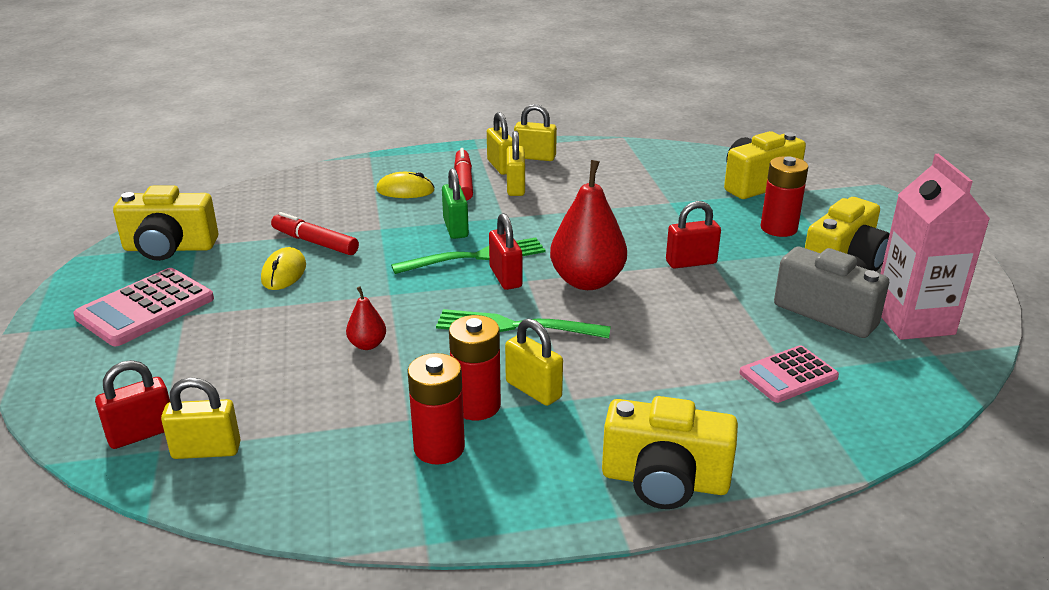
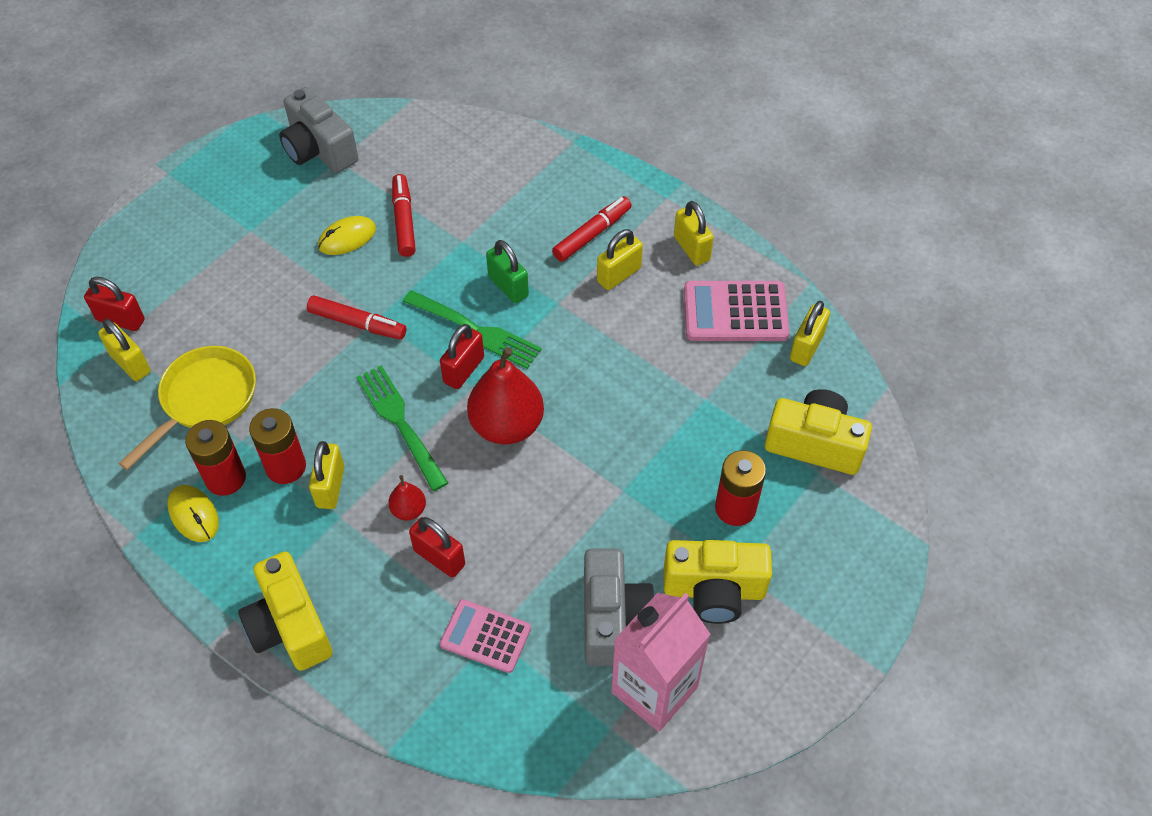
camera: 50 degrees right, 25 degrees up
pink calculator [73,268,214,346] -> pink calculator moved to [684,281,790,341]
yellow camera [113,185,218,261] -> grey camera [279,87,358,173]
red pear [346,286,386,350] -> red pear moved to [388,475,426,520]
yellow mouse [376,172,435,198] -> yellow mouse moved to [167,485,219,542]
green padlock [442,168,469,239] -> green padlock turned 75 degrees counterclockwise [486,240,529,303]
yellow padlock [487,112,512,175] -> yellow padlock moved to [790,301,830,366]
red padlock [666,201,721,269] -> red padlock moved to [409,517,465,578]
none -> yellow pan [118,346,256,470]
none -> red marker [307,295,406,340]

